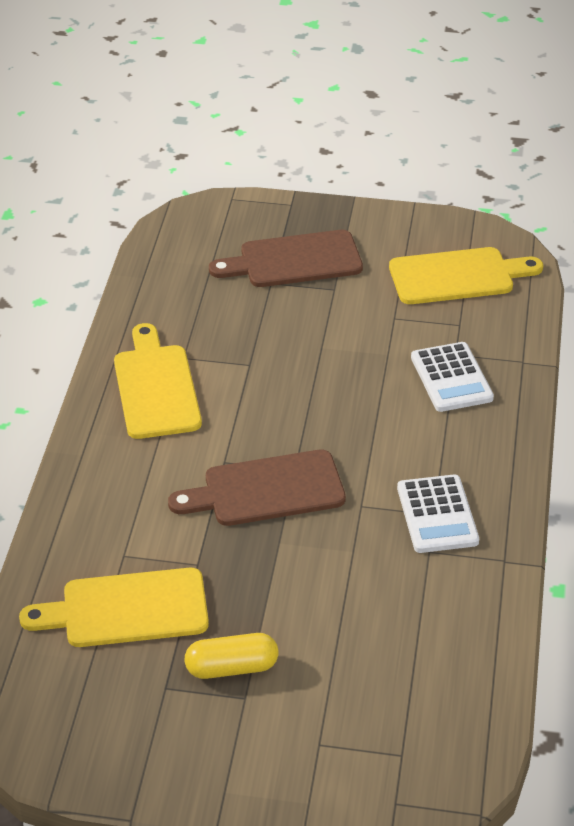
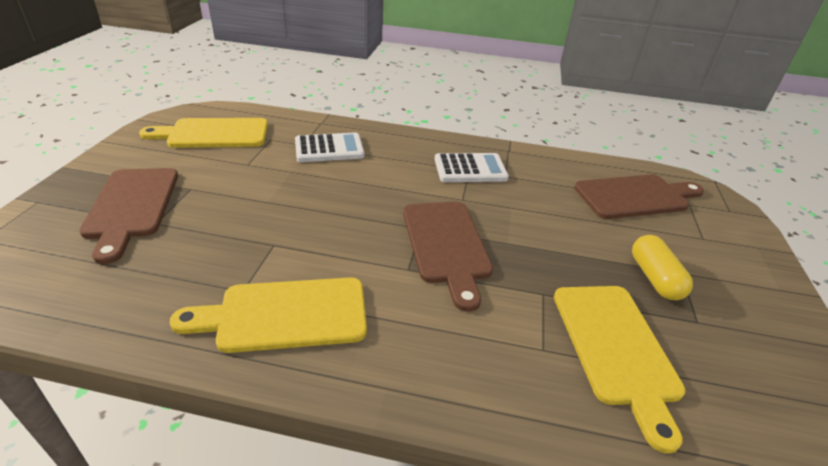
camera: 90 degrees left, 5 degrees down
yellow cutting board [389,247,543,304] -> yellow cutting board turned 90 degrees counterclockwise [139,118,268,148]
none -> brown cutting board [574,175,704,219]

